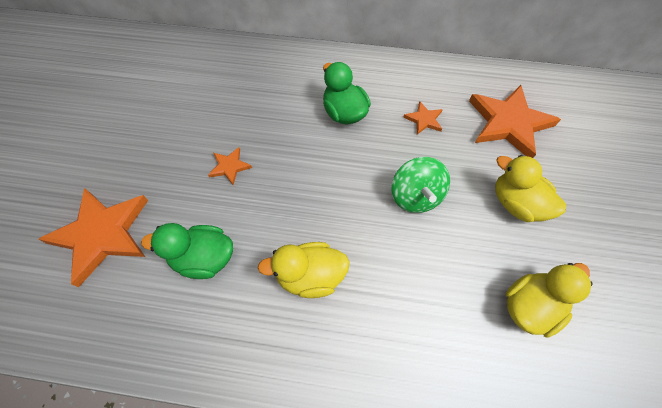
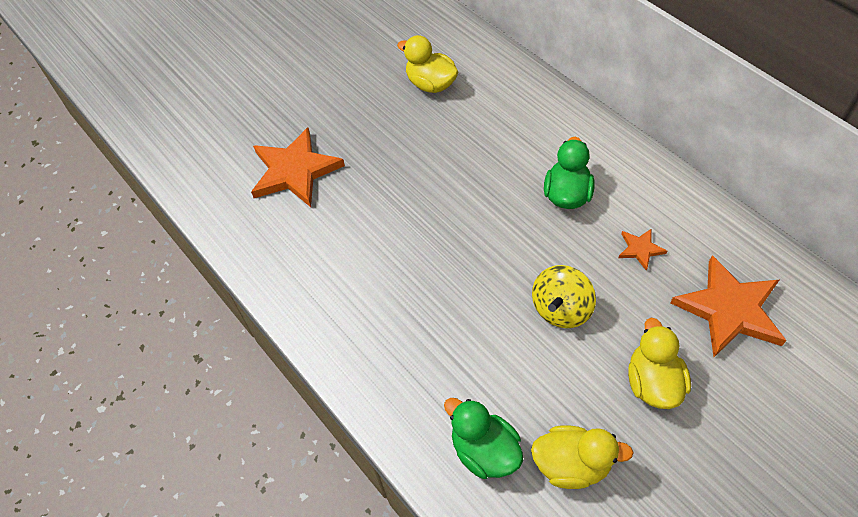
camera: 45 degrees right, 5 degrees down
green duck [141,223,233,279] -> green duck moved to [444,398,523,479]
orange star [208,147,252,185] -> none
yellow duck [258,242,350,298] -> yellow duck moved to [397,35,458,93]
green spinning top [391,157,450,213] -> yellow spinning top [532,265,596,328]

